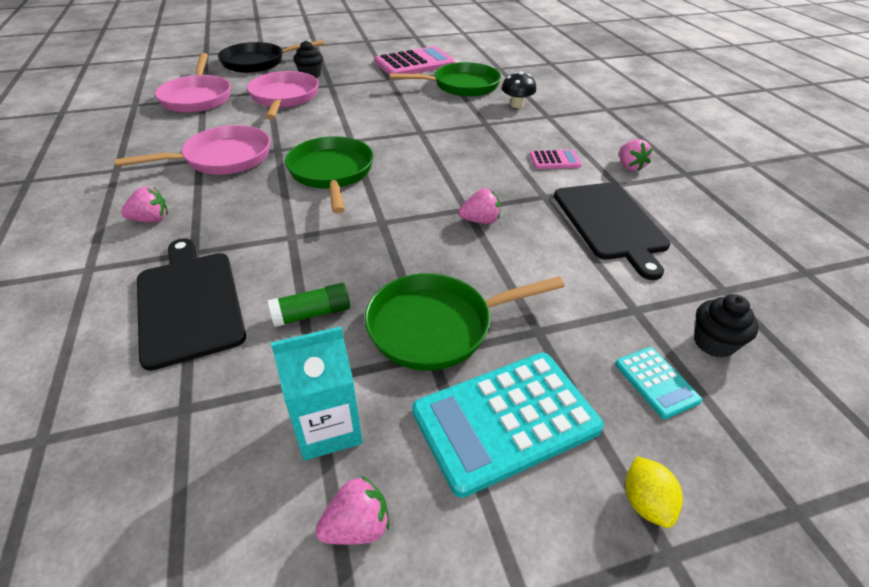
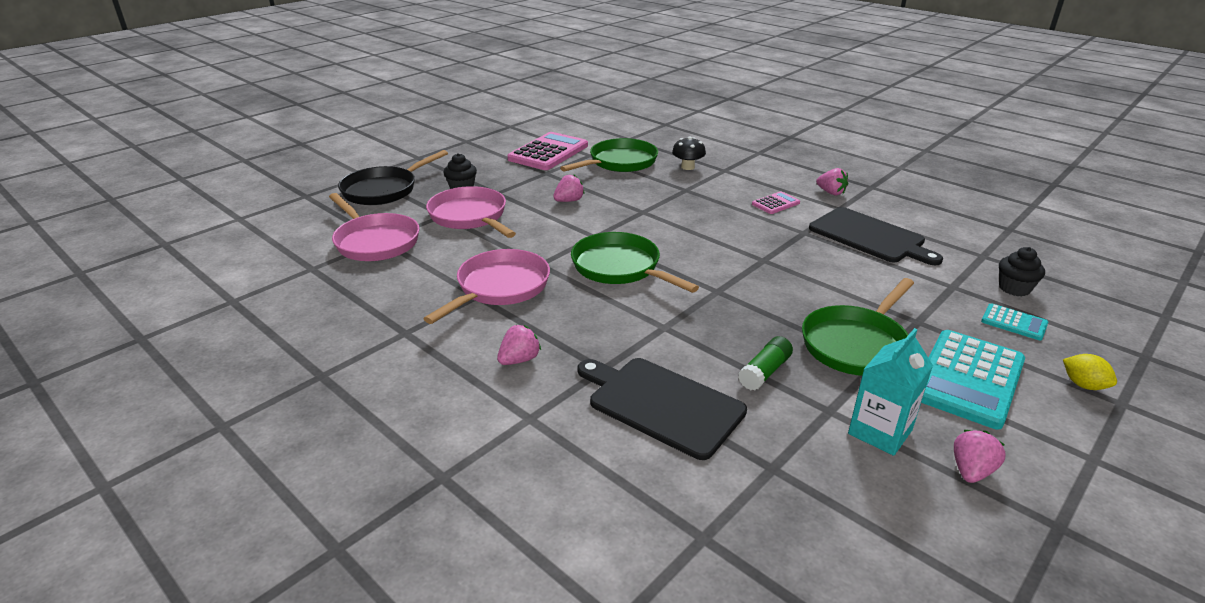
camera: 30 degrees left, 10 degrees down
pink strawberry [459,188,500,224] -> pink strawberry moved to [553,174,585,202]

